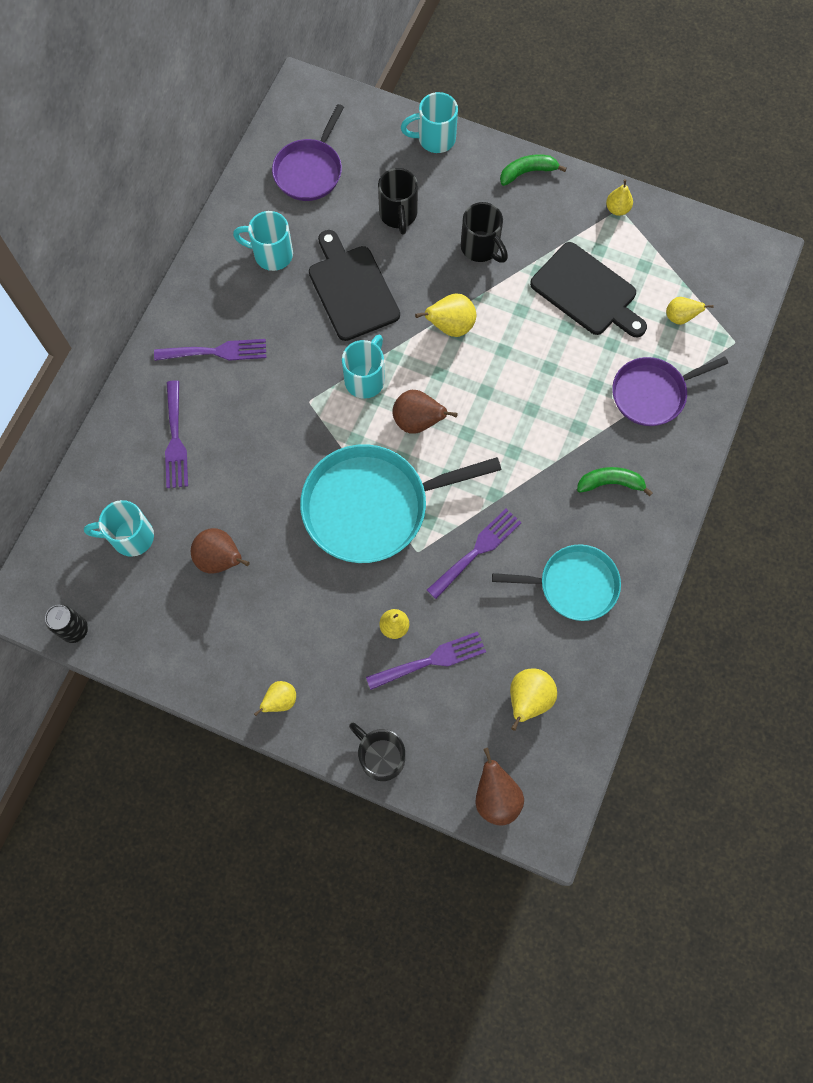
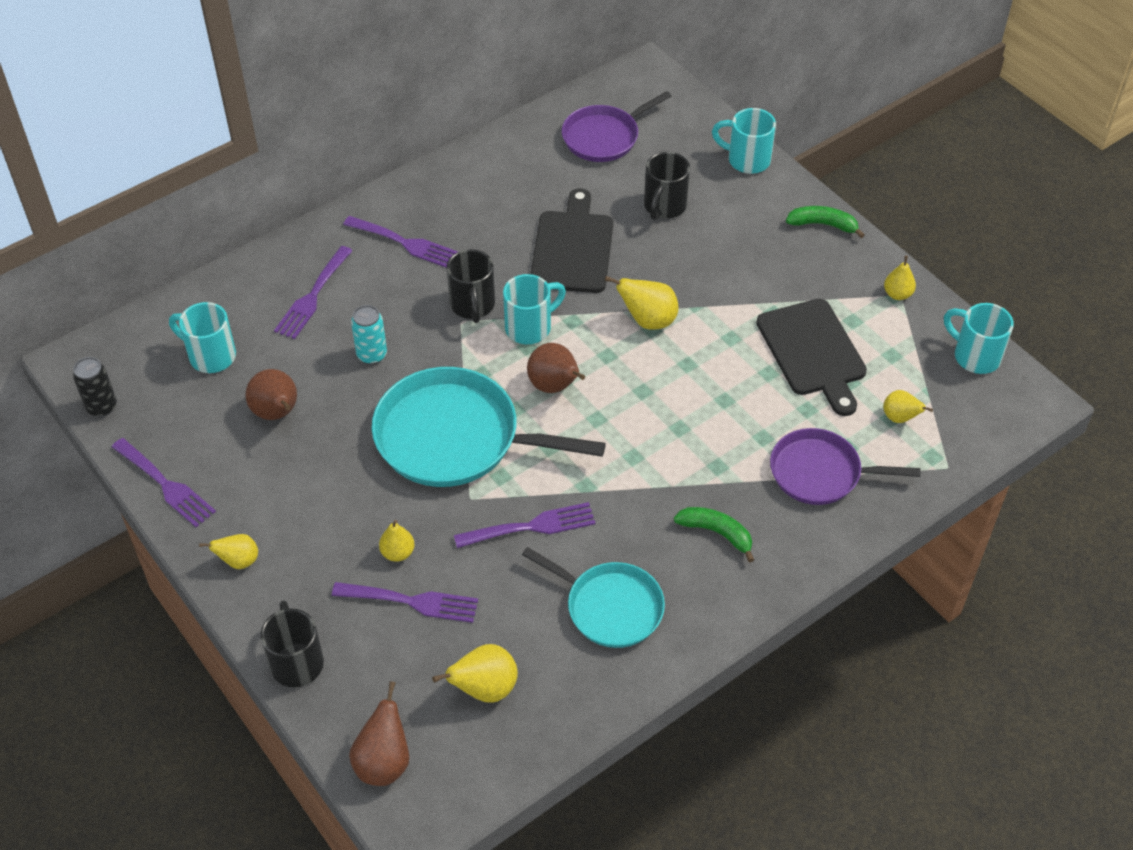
camera: 30 degrees right, 20 degrees down
turquoise mug [233,211,293,271] -> turquoise mug moved to [944,303,1014,374]
black mug [461,202,508,263] -> black mug moved to [447,249,495,323]
none -> purple fork [112,438,216,527]
none -> turquoise can [351,305,387,365]

